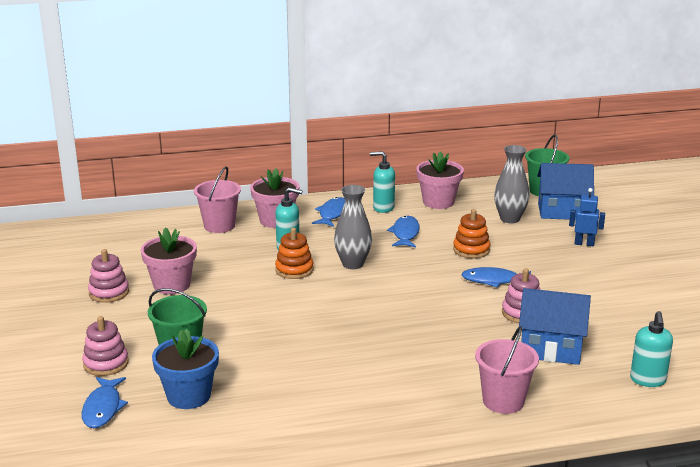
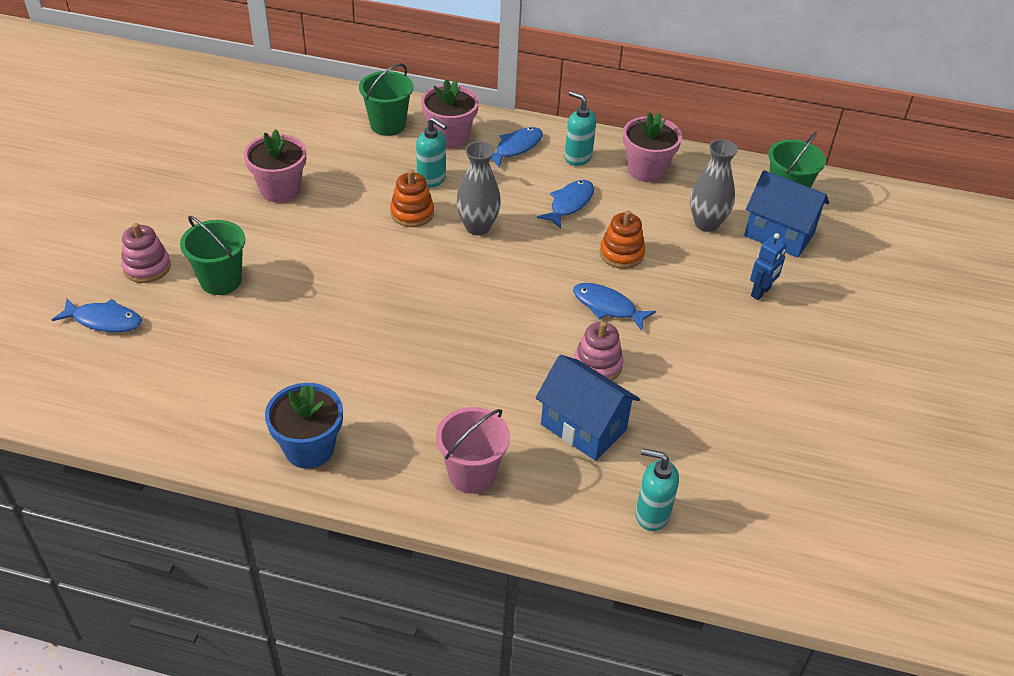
camera: 25 degrees right, 20 degrees up
blue fish [82,377,128,428] -> blue fish turned 105 degrees counterclockwise [52,299,142,332]
pink stacking toy [88,249,129,303] -> none
blue flower pot [152,329,219,409] -> blue flower pot moved to [265,383,343,469]
pink bucket [194,166,241,233] -> green bucket [359,63,413,136]
blue robot [569,188,605,246] -> blue robot turned 90 degrees clockwise [750,233,787,300]
turquoise soap dispenser [630,311,673,387] -> turquoise soap dispenser turned 75 degrees clockwise [636,448,679,531]

